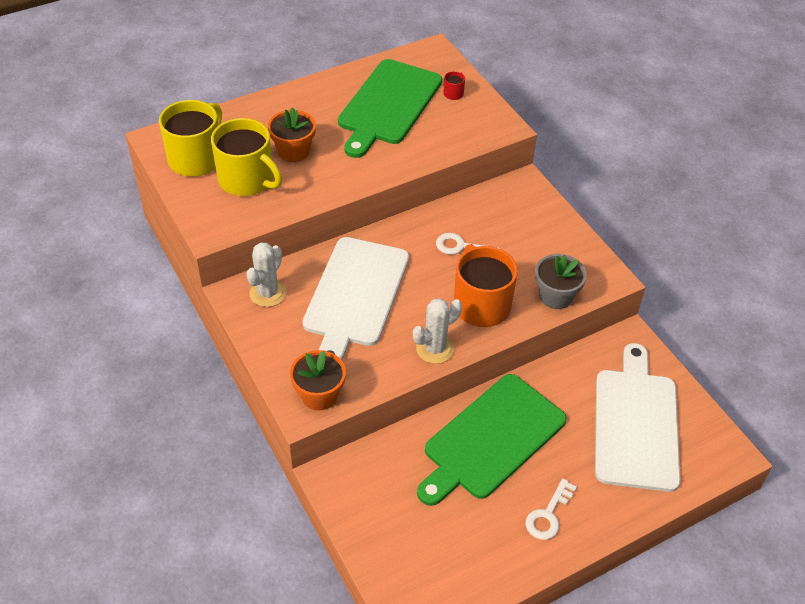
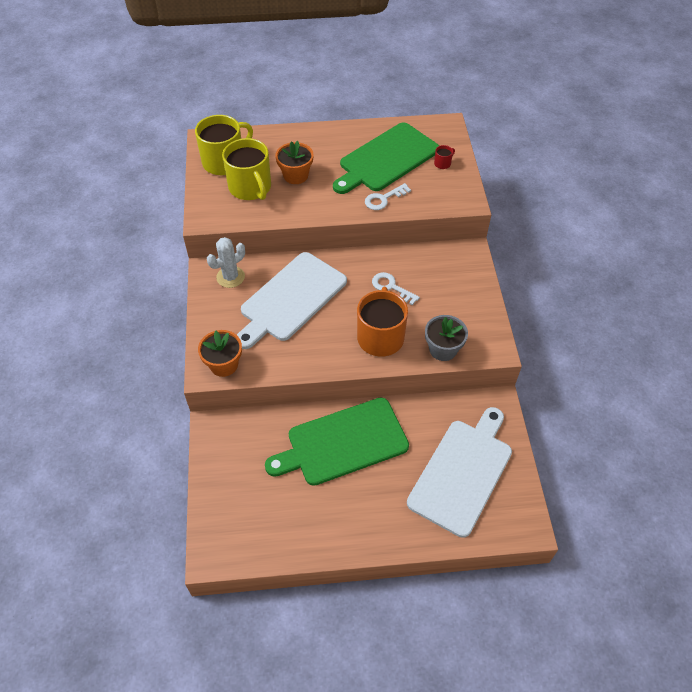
camera: 25 degrees right, 5 degrees up
white cactus [413,298,462,364] -> none
white key [525,479,577,540] -> white key moved to [365,183,411,210]

